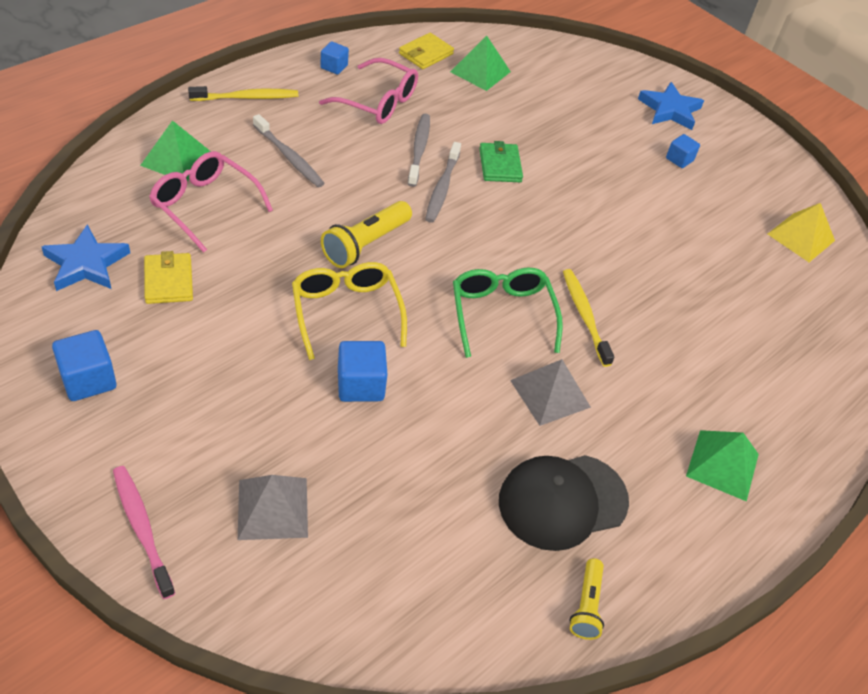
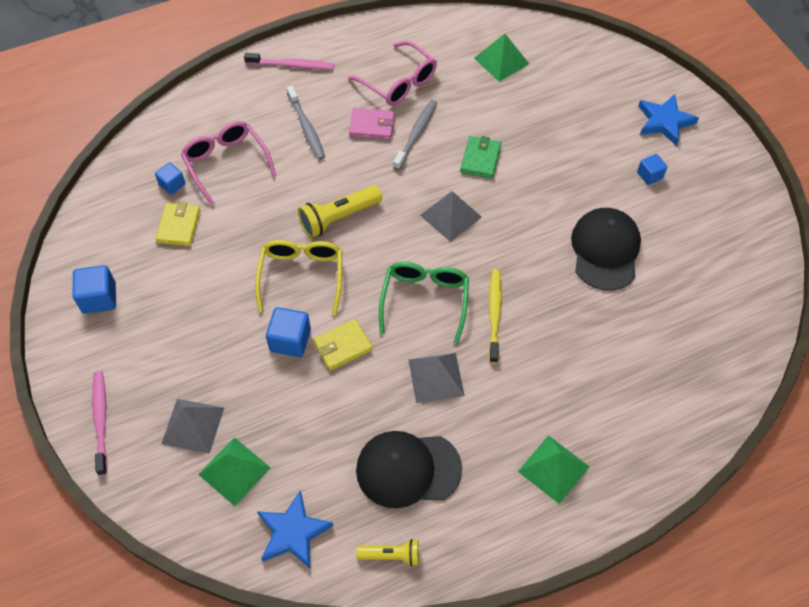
camera: 25 degrees right, 10 degrees up
blue star [41,224,130,291] -> blue star moved to [257,490,333,568]
green pyramid [140,120,211,181] -> green pyramid moved to [198,437,271,506]
yellow toothbrush [188,86,298,101] -> pink toothbrush [244,53,334,70]
blue cube [320,41,349,75] -> blue cube moved to [155,163,185,195]
yellow wallet [399,33,454,69] -> yellow wallet moved to [313,319,373,371]
grey toothbrush [425,142,461,223] -> none
yellow flashlight [569,558,604,640] -> yellow flashlight turned 120 degrees counterclockwise [357,539,419,566]
yellow pyramid [768,203,835,262] -> none
none -> pink wallet [349,108,395,140]
none -> grey pyramid [420,191,482,242]
none -> black cap [571,208,641,291]

